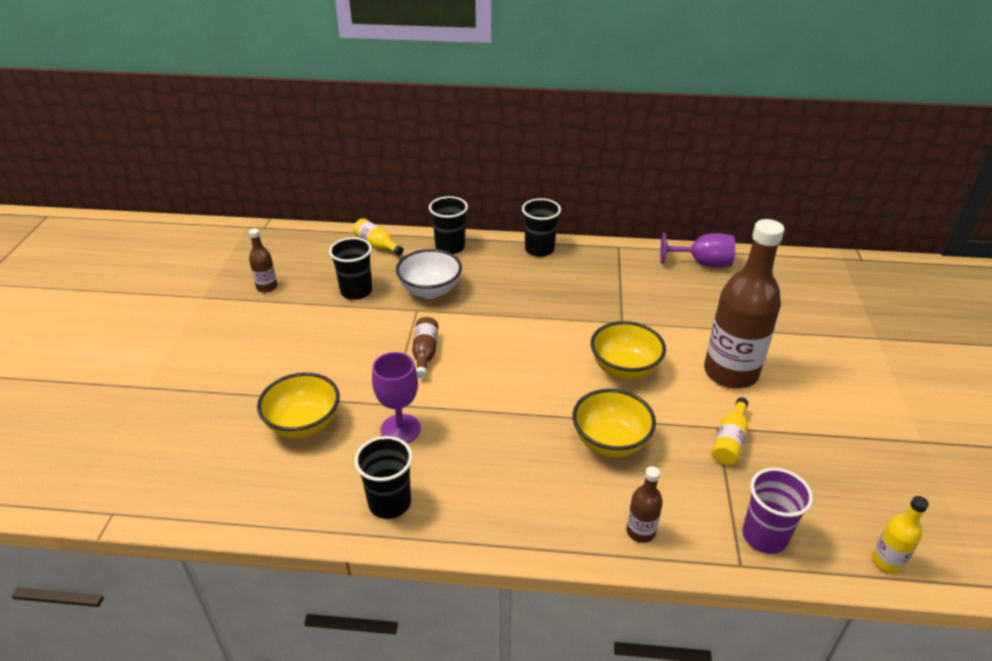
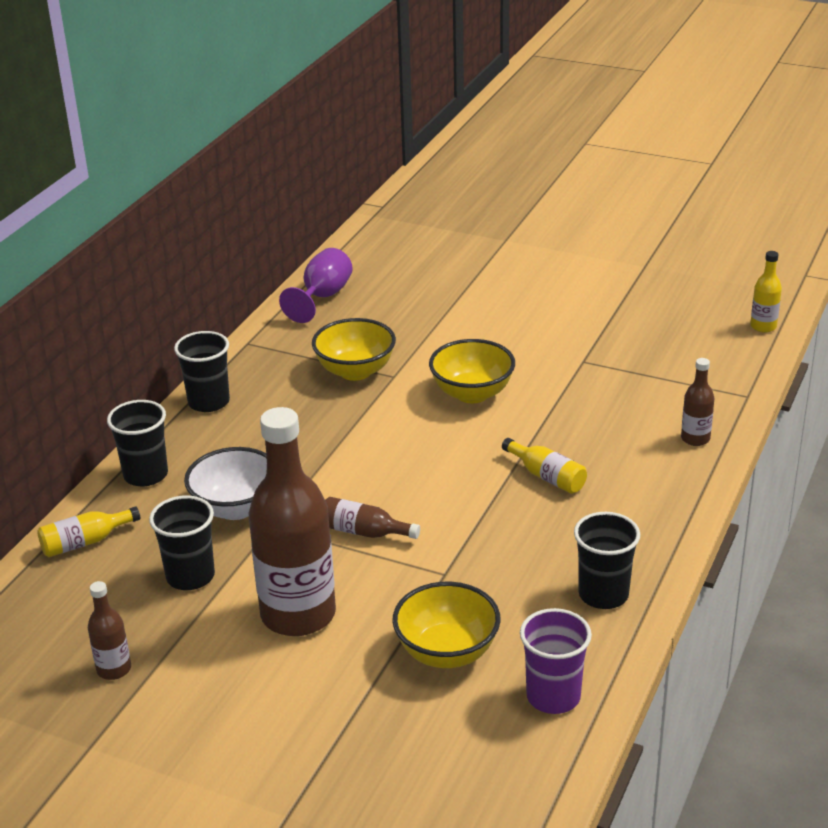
camera: 70 degrees left, 5 degrees down
purple goblet [372,352,421,443] -> none
yellow bowl [573,389,656,457] -> yellow bowl moved to [312,318,396,381]
brown bottle [704,219,785,388] -> brown bottle moved to [249,407,336,636]
yellow bottle [711,397,748,465] -> yellow bottle moved to [502,438,587,494]
purple cup [742,468,813,554] -> purple cup moved to [520,608,592,714]

